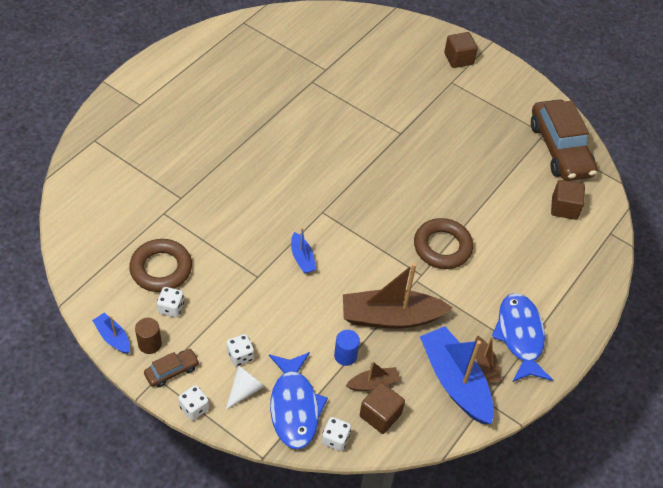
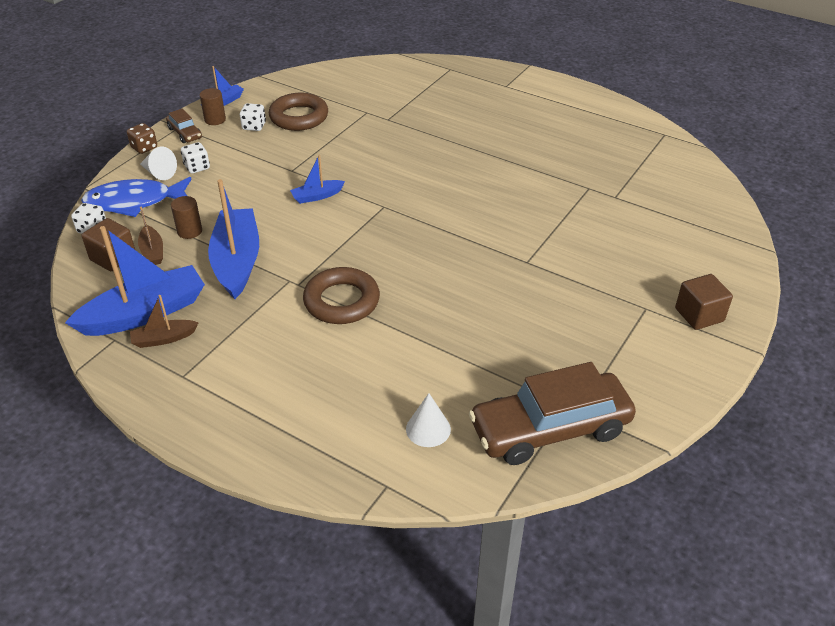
camera: 90 degrees right, 10 degrees down
white dice [178,385,209,420] -> brown dice [127,123,157,154]
blue cylinder [334,330,360,366] -> brown cylinder [171,196,202,239]
brown boat [343,263,453,329] -> blue boat [208,179,259,299]
blue fish [492,293,553,382] -> none
brown cube [551,180,585,220] -> white cone [406,393,451,447]

